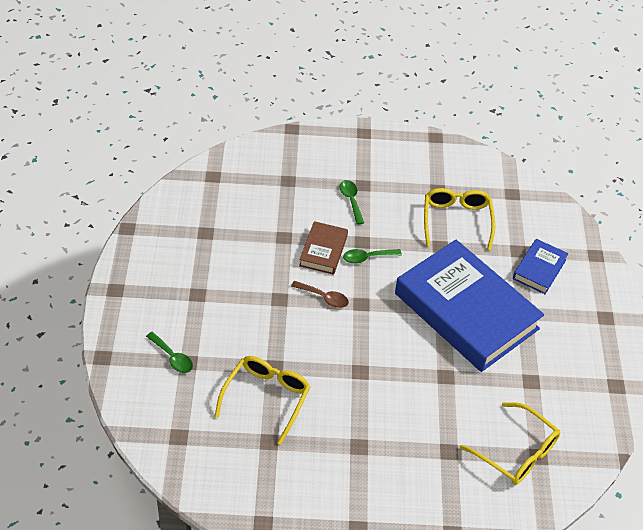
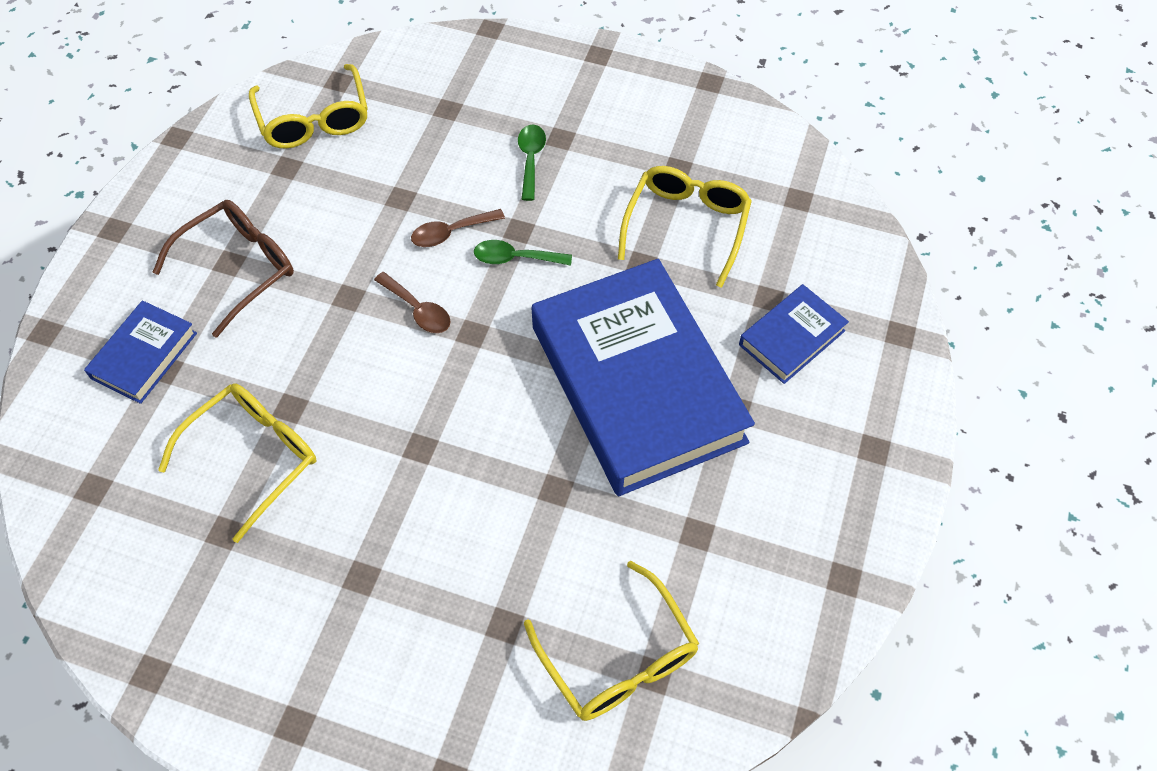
camera: 20 degrees right, 10 degrees up
green spoon [146,332,193,373] -> blue book [84,300,197,404]
brown book [299,221,348,275] -> brown spoon [411,209,505,247]
none -> brown glasses [153,200,294,338]
none -> yellow glasses [249,64,368,149]

